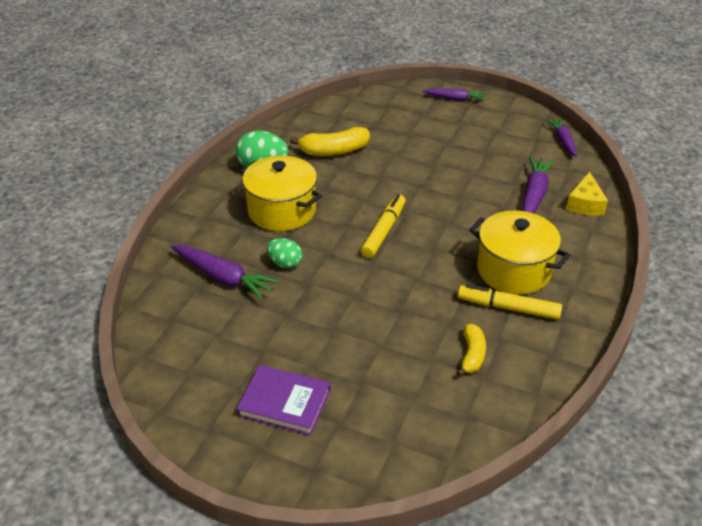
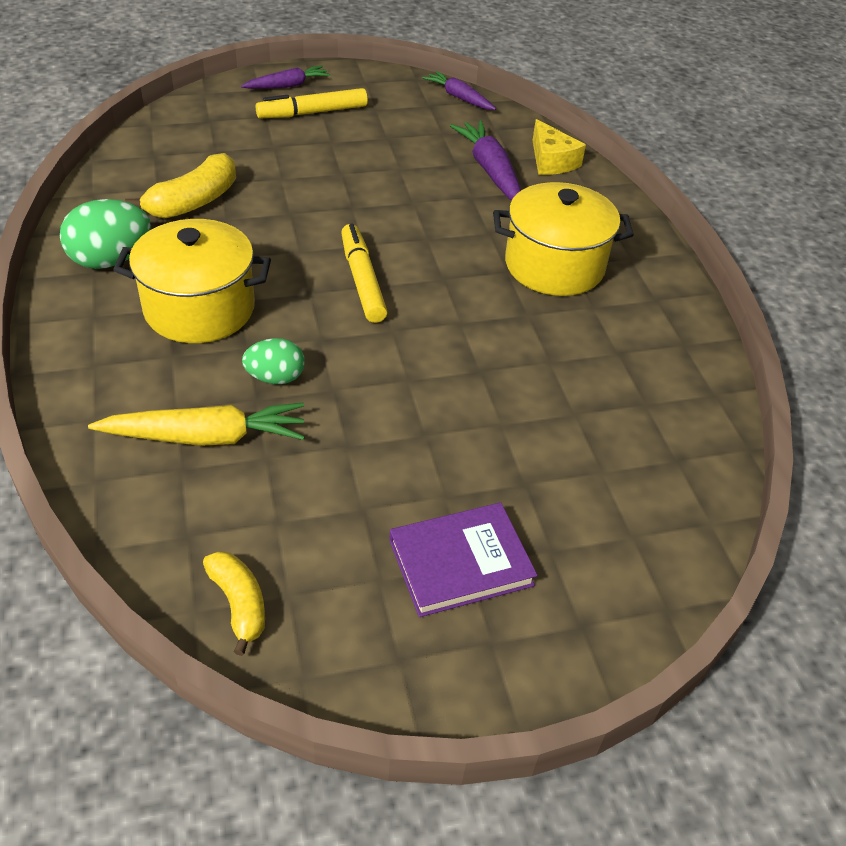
camera: 40 degrees left, 5 degrees up
purple carrot [171,245,280,300] -> yellow carrot [88,403,305,446]
yellow banana [457,324,486,377] -> yellow banana moved to [203,551,265,656]
yellow marker [458,284,562,320] -> yellow marker moved to [255,88,368,118]

